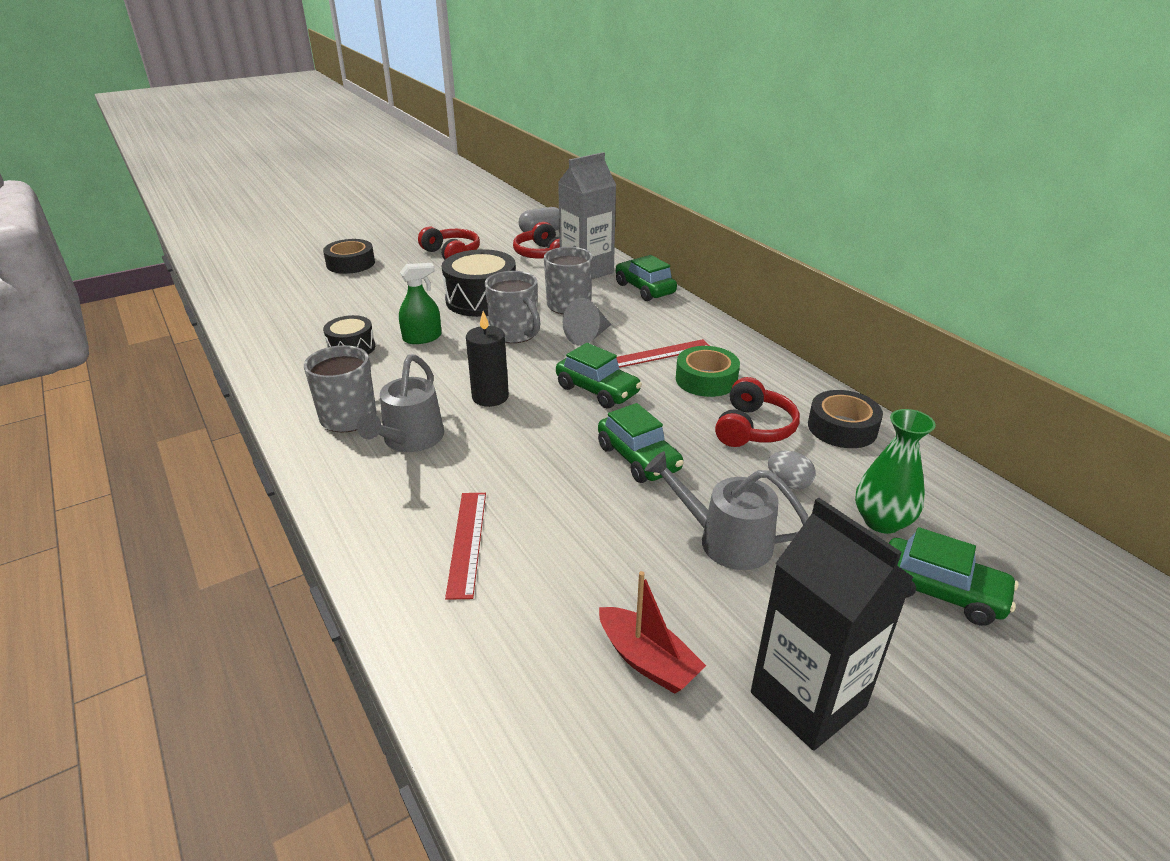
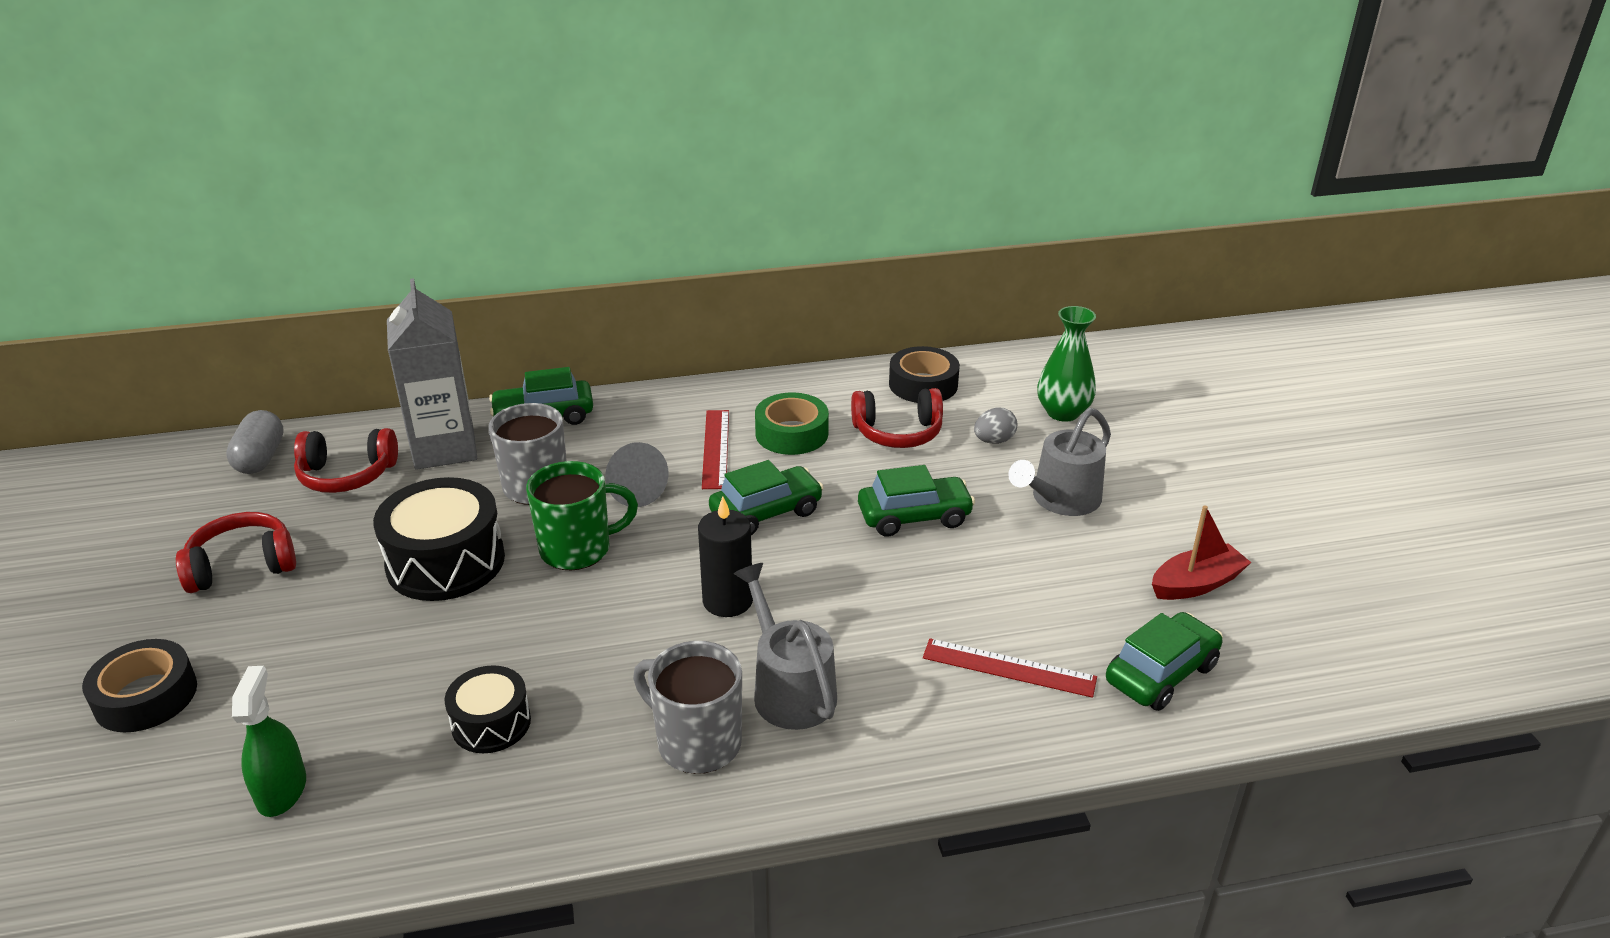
camera: 70 degrees left, 0 degrees up
grey watering can [357,354,444,452] -> grey watering can turned 150 degrees counterclockwise [734,563,837,730]
green spray bottle [399,263,442,344] -> green spray bottle moved to [232,666,306,817]
grey mug [485,271,540,343] -> green mug [526,461,638,570]
red headphones [715,377,800,447] -> red headphones turned 135 degrees clockwise [851,388,943,448]
black carton [751,498,914,751] -> none
green car [889,527,1019,626] -> green car moved to [1106,612,1223,711]

